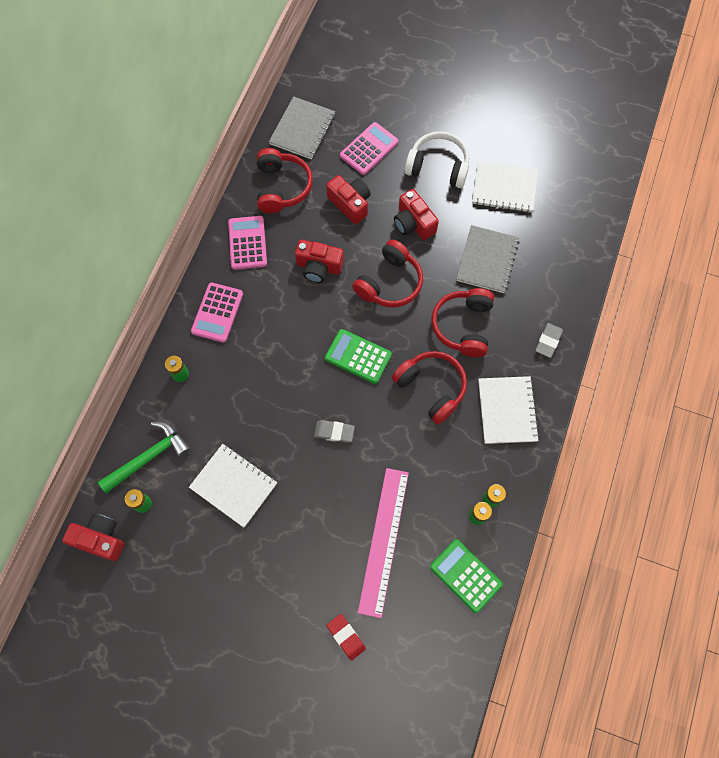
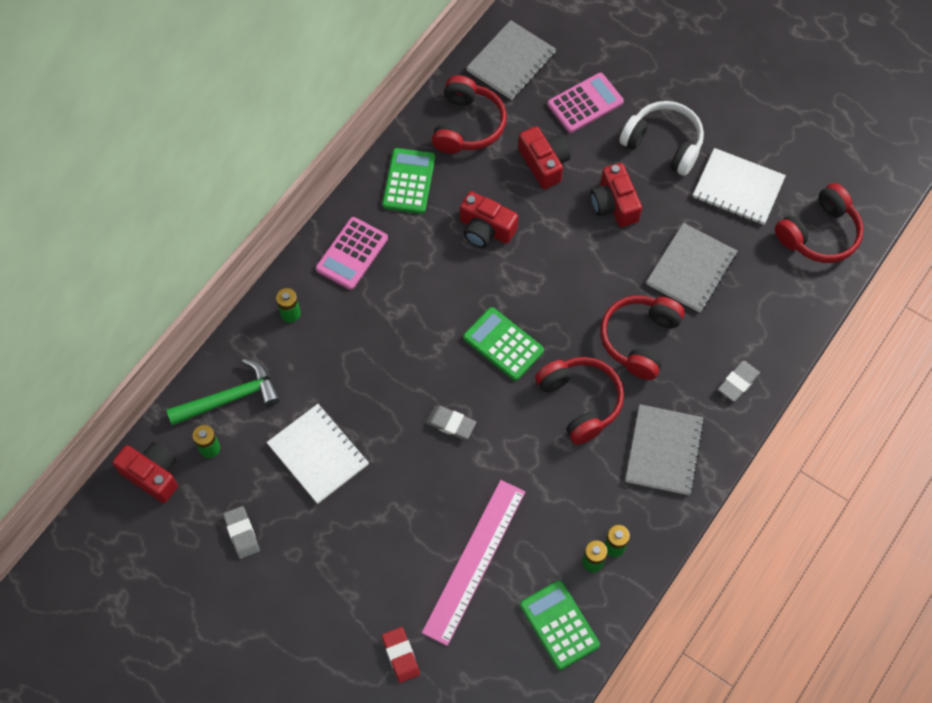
camera: 15 degrees right, 5 degrees down
pink calculator [228,216,267,270] -> green calculator [382,148,435,214]
red headphones [352,239,423,307] -> red headphones moved to [775,183,864,263]
white notebook [478,376,539,444] -> grey notebook [625,404,704,495]
none -> grey eraser [223,506,260,559]

